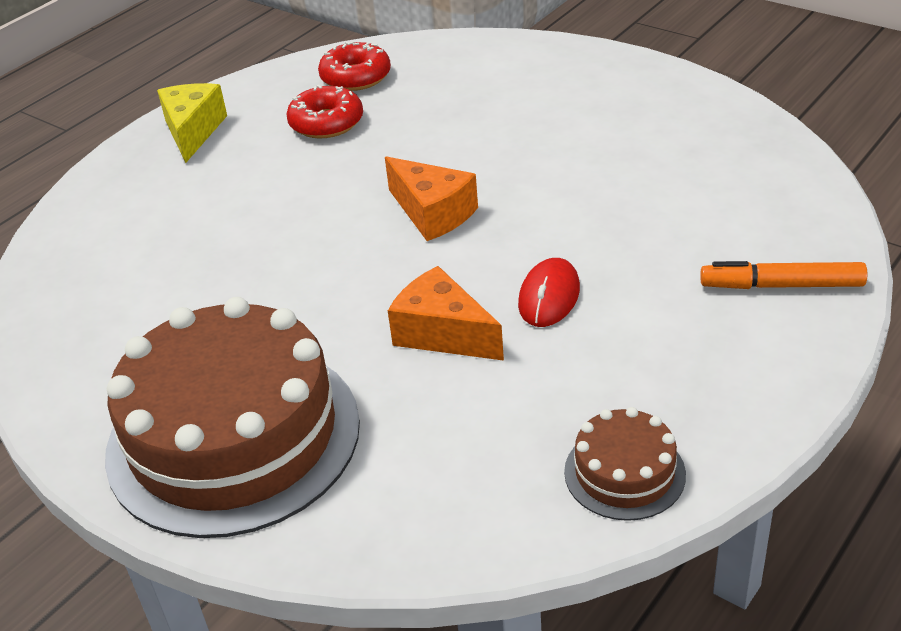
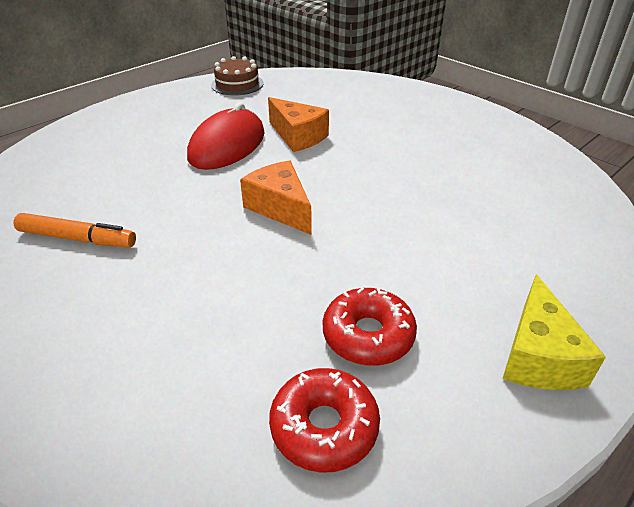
camera: 175 degrees left, 0 degrees up
brown cake [105,297,360,538] -> none
red mouse [518,258,580,327] -> red mouse [187,102,265,170], size x1.67
orange marker [700,261,867,289] -> orange marker moved to [13,213,136,247]

